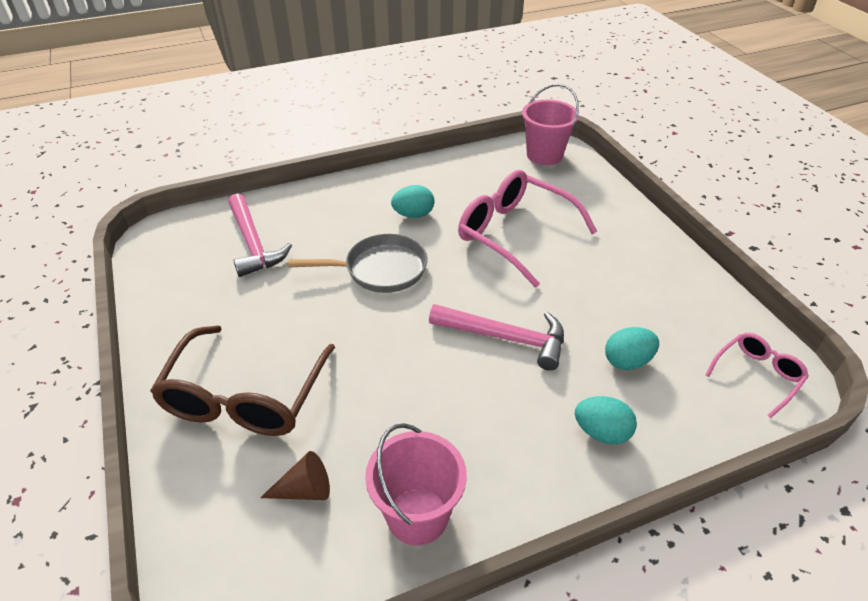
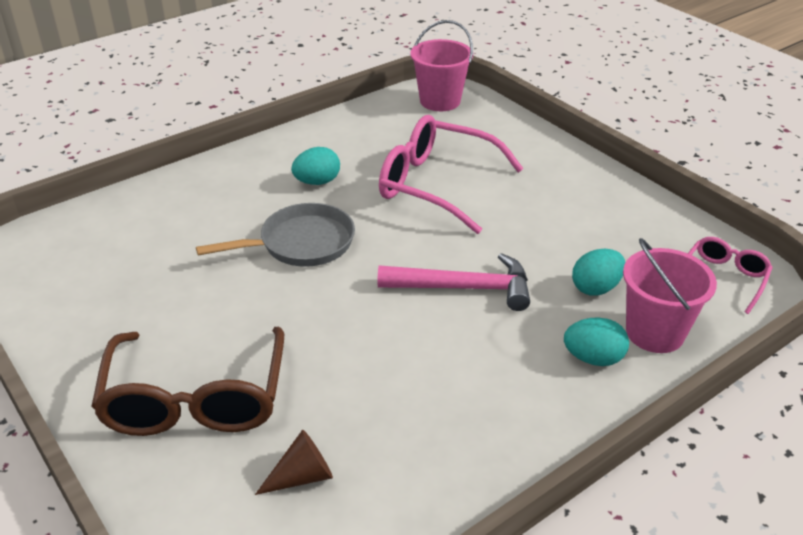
camera: 15 degrees left, 5 degrees down
pink hammer [228,193,292,277] -> none
pink bucket [365,423,467,546] -> pink bucket moved to [623,238,717,353]

